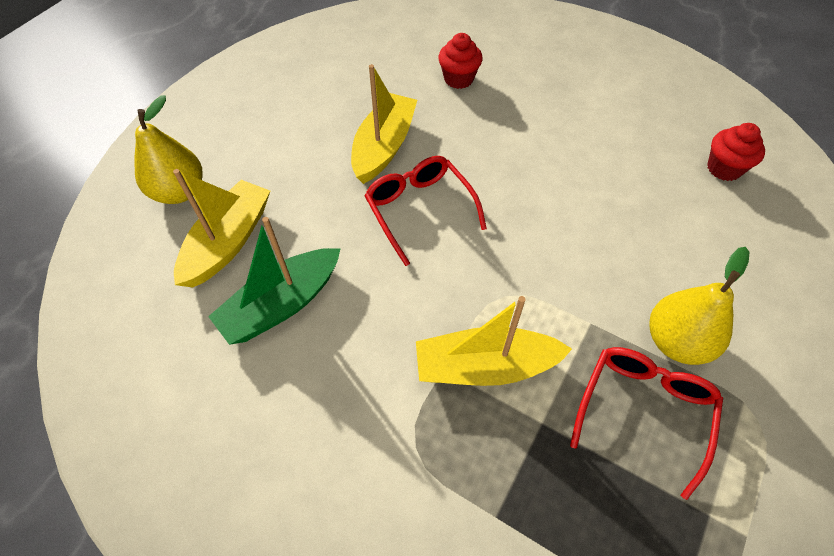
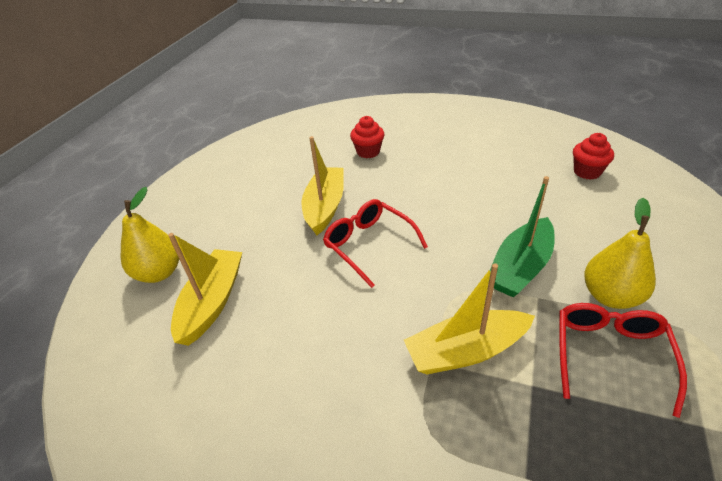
camera: 10 degrees left, 15 degrees down
green boat [208,217,340,345] -> green boat moved to [489,176,555,297]

